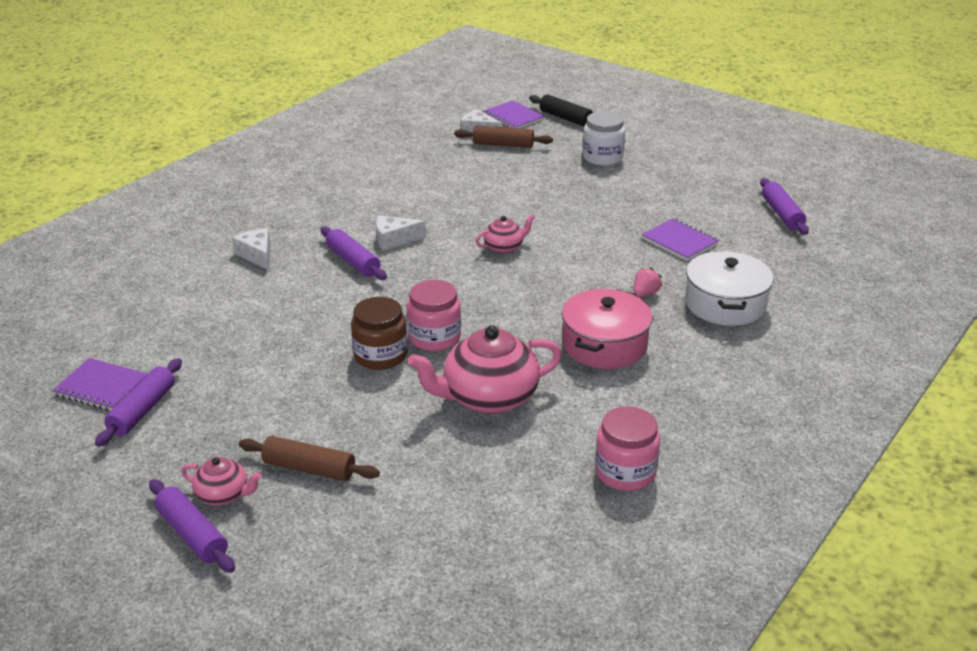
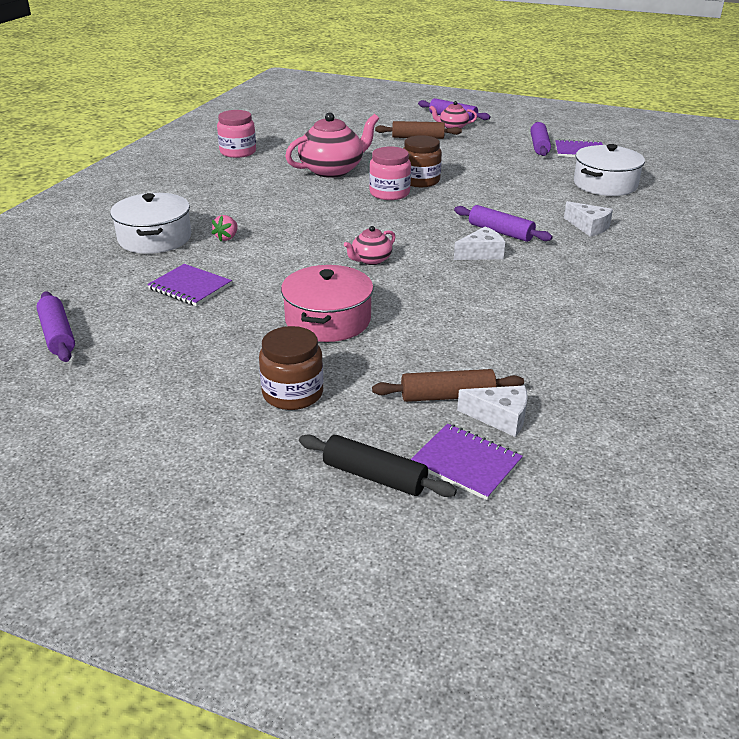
camera: 165 degrees right, 0 degrees up
pink pot [562,289,653,369] -> pink pot moved to [281,265,374,342]
white jar [582,111,625,166] -> brown jar [259,326,323,410]
none -> white pot [574,144,645,196]

